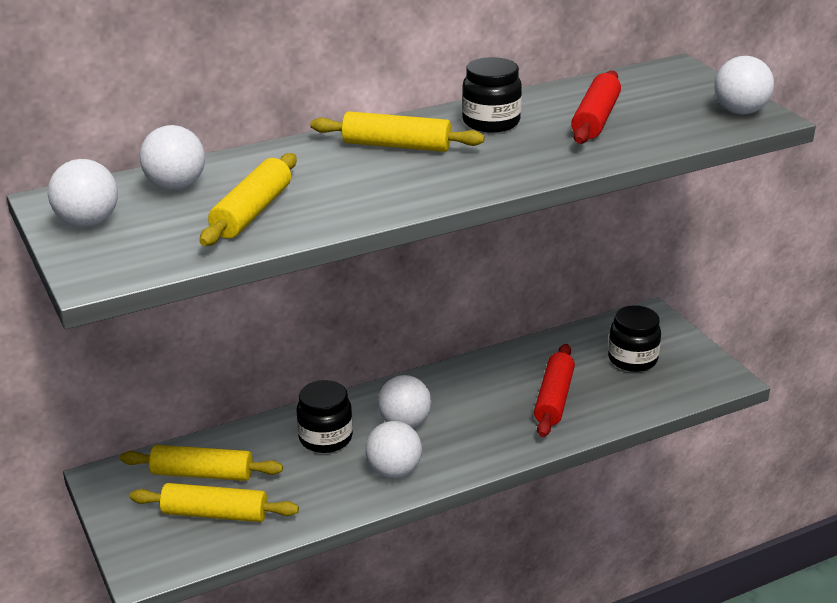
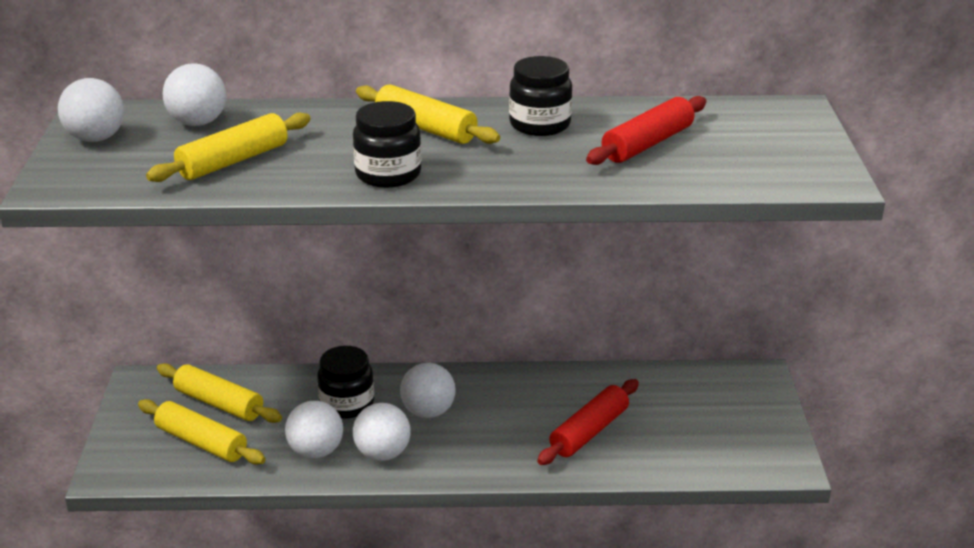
camera: 25 degrees right, 0 degrees up
black jar [608,305,661,372] -> black jar moved to [353,101,422,188]
white ball [714,56,774,115] -> white ball moved to [285,401,343,459]

